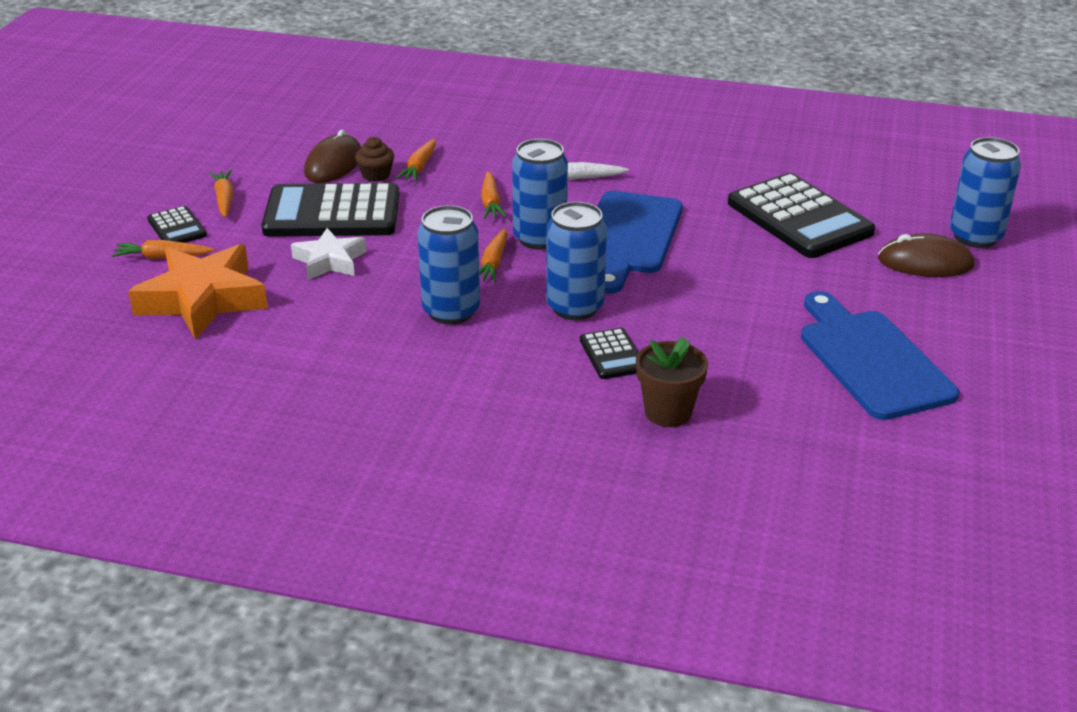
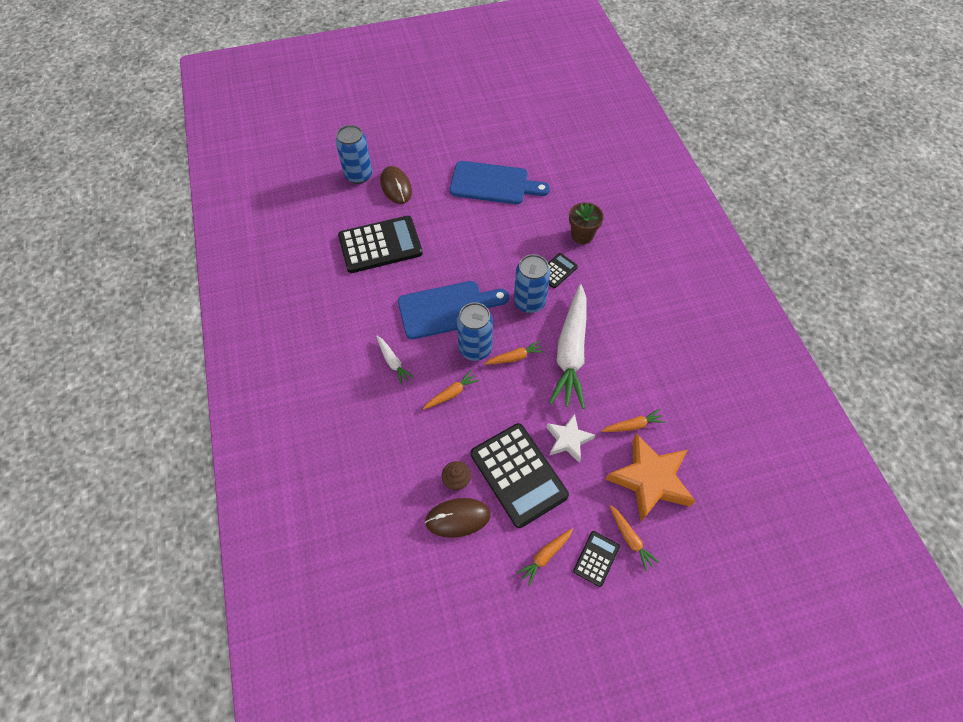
camera: 120 degrees left, 25 degrees up
orange carrot [395,138,436,182] -> orange carrot moved to [601,409,666,432]
blue can [417,205,480,324] -> white carrot [549,284,586,409]
black calculator [728,173,875,258] -> black calculator turned 45 degrees clockwise [338,216,423,273]
blue cutting board [801,291,959,420] -> blue cutting board turned 120 degrees counterclockwise [450,161,550,204]

